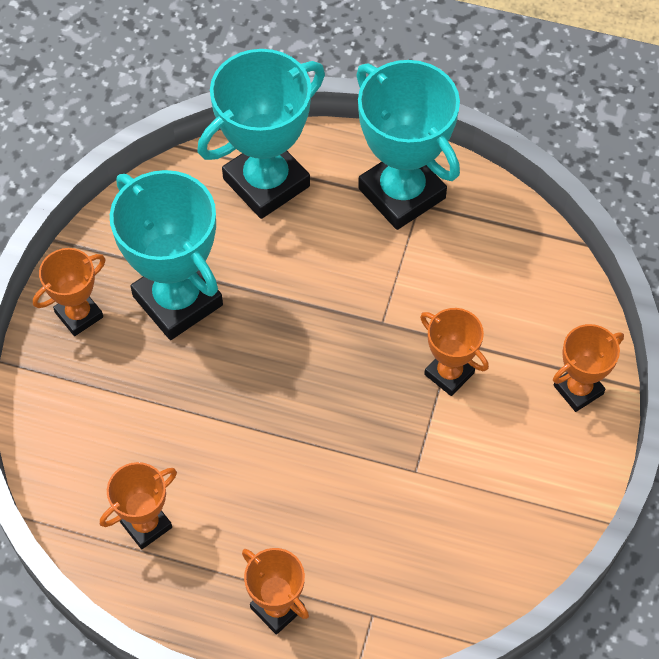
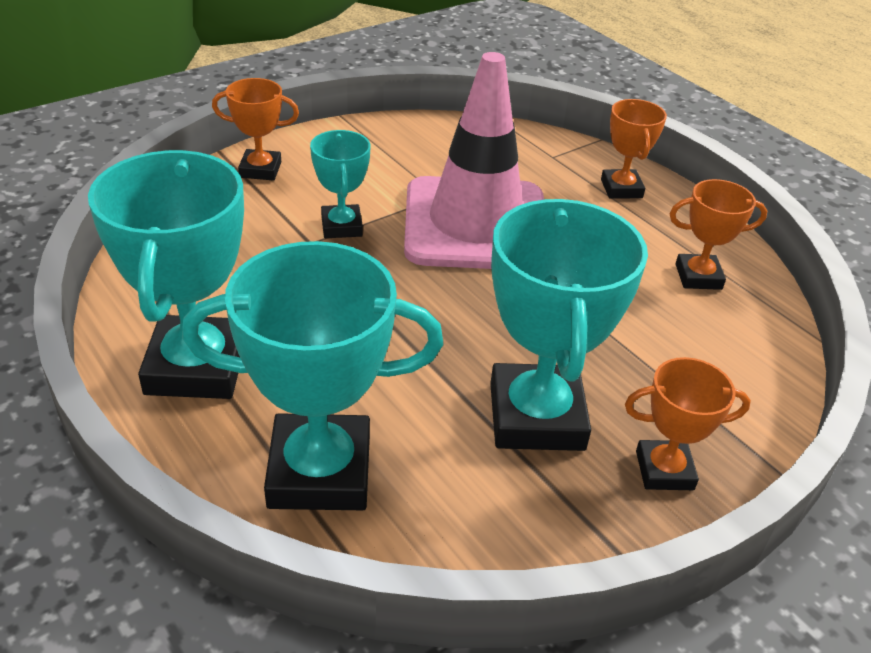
camera: 145 degrees left, 20 degrees down
orange trophy [420,308,489,396] -> turquoise trophy [310,130,371,238]
none -> pink traffic cone [404,52,544,269]

